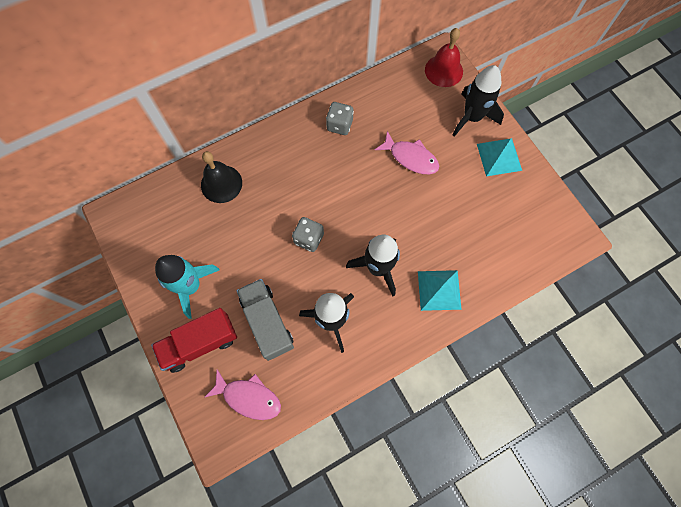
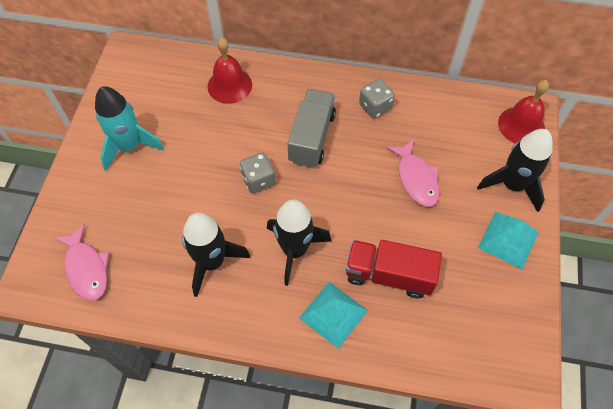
camera: 40 degrees right, 10 degrees down
red truck [151,308,237,373] -> red truck moved to [346,240,442,298]
black bell [201,151,242,203] -> red bell [208,37,252,104]
grey truck [237,279,294,361] -> grey truck moved to [288,89,336,168]

